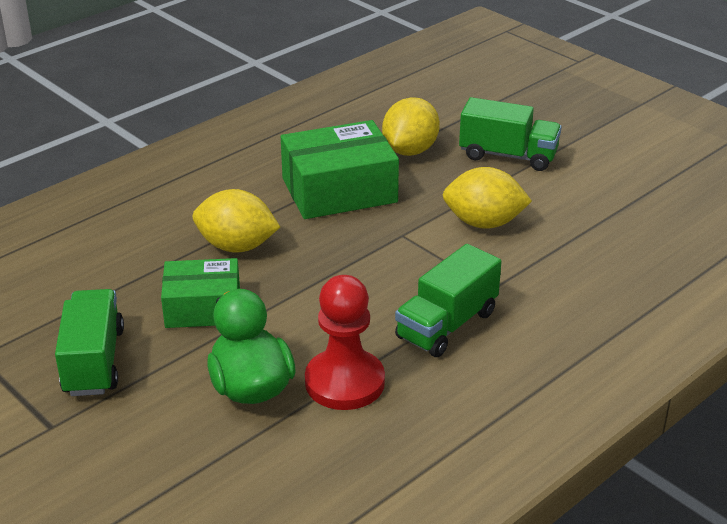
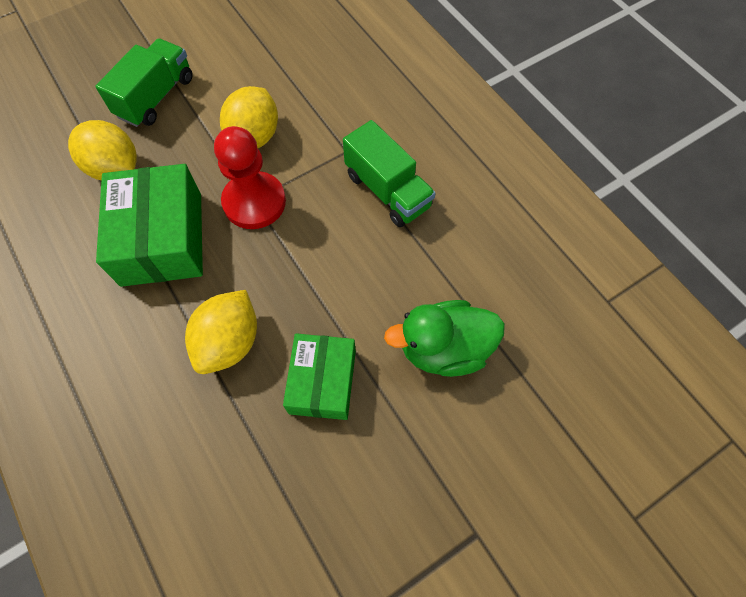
camera: 80 degrees left, 30 degrees up
green truck [55,289,124,396] -> none
red pawn [305,275,385,410] -> red pawn moved to [214,126,286,229]

